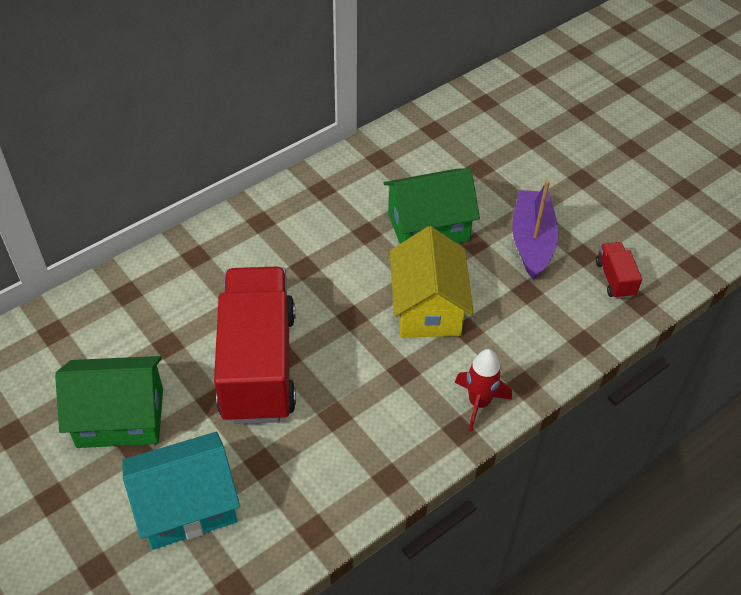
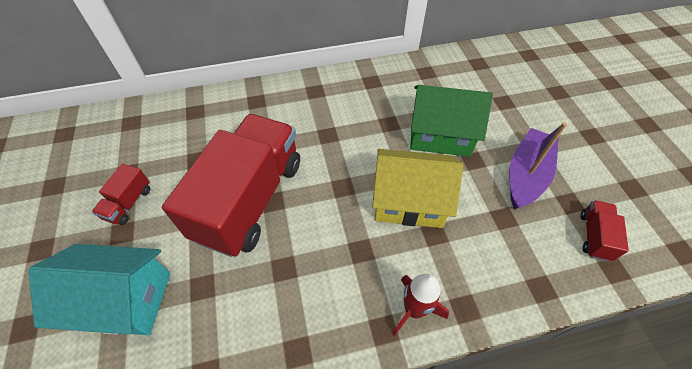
camera: 25 degrees right, 5 degrees up
green house [55,356,163,448] -> red truck [92,164,150,225]
yellow house [390,226,474,337] -> yellow house turned 75 degrees clockwise [372,149,463,228]

